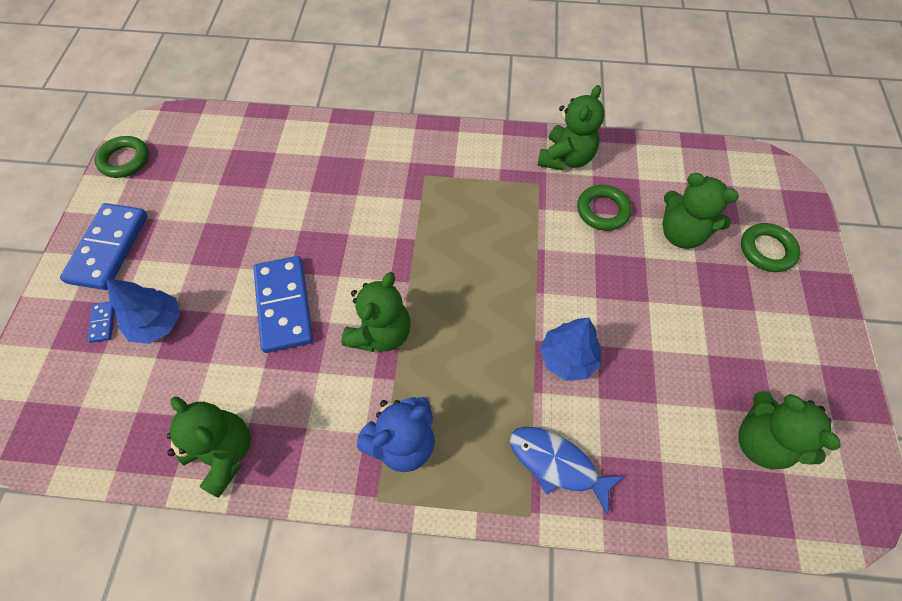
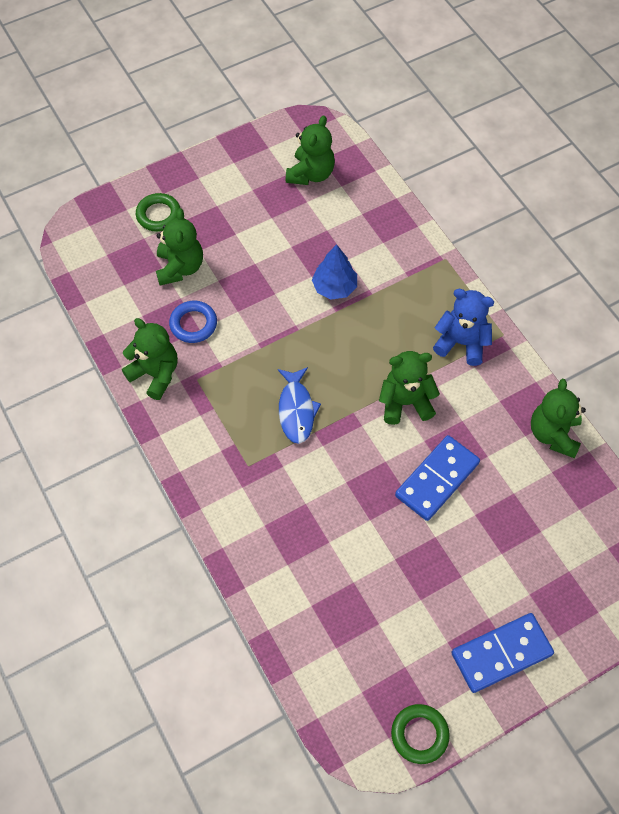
camera: 125 degrees left, 0 degrees up
blue domino [87,301,115,343] -> none
blue tree [106,278,180,344] -> none
blue fish [510,427,624,515] -> blue fish moved to [278,367,321,444]
green teddy bear [537,85,605,170] -> green teddy bear turned 45 degrees clockwise [122,318,178,400]
green ring [577,185,632,231] -> blue ring [169,301,217,343]

